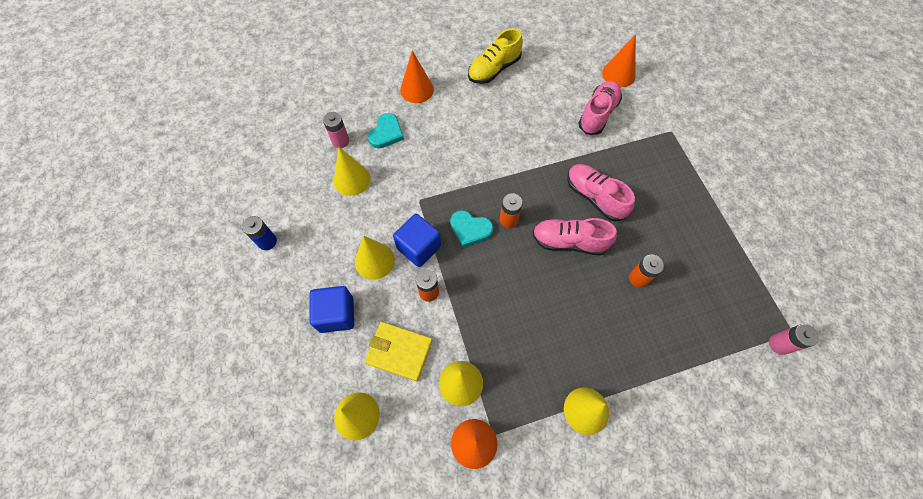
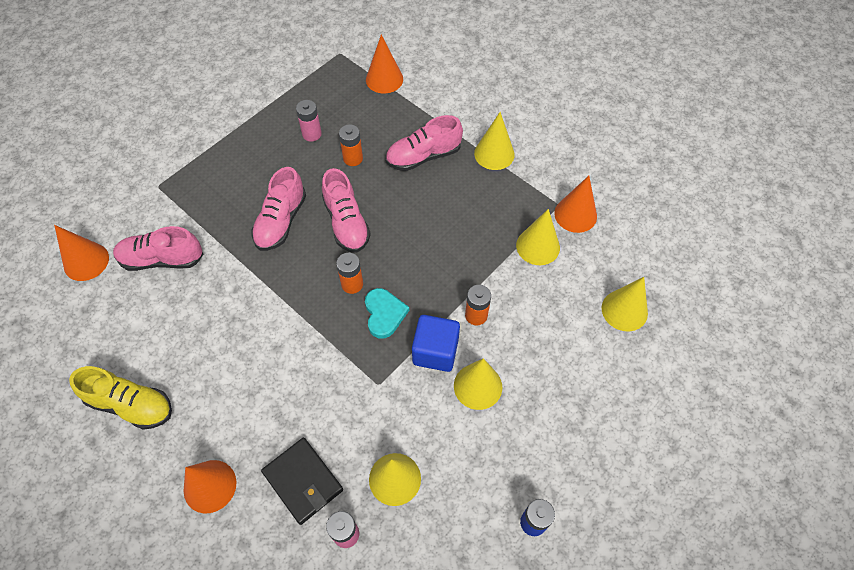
camera: 120 degrees left, 5 degrees down
blue cube [309,286,354,333] -> none
yellow wallet [365,322,432,381] -> none
turquoise heart [368,113,404,148] -> black wallet [261,438,343,525]
pink battery [769,324,819,355] -> pink battery moved to [296,100,322,142]
none -> orange cone [366,34,403,93]
none -> pink shoe [386,115,463,171]

